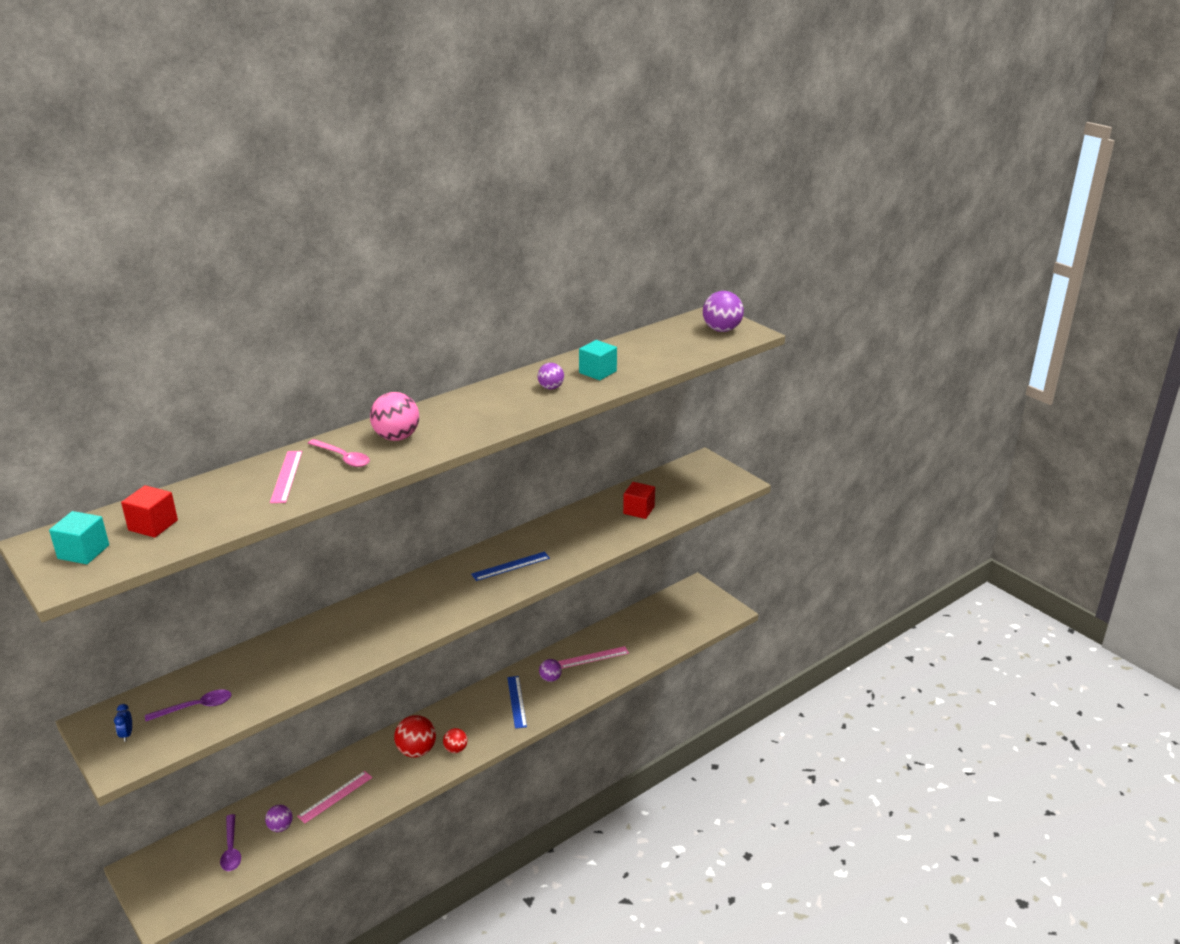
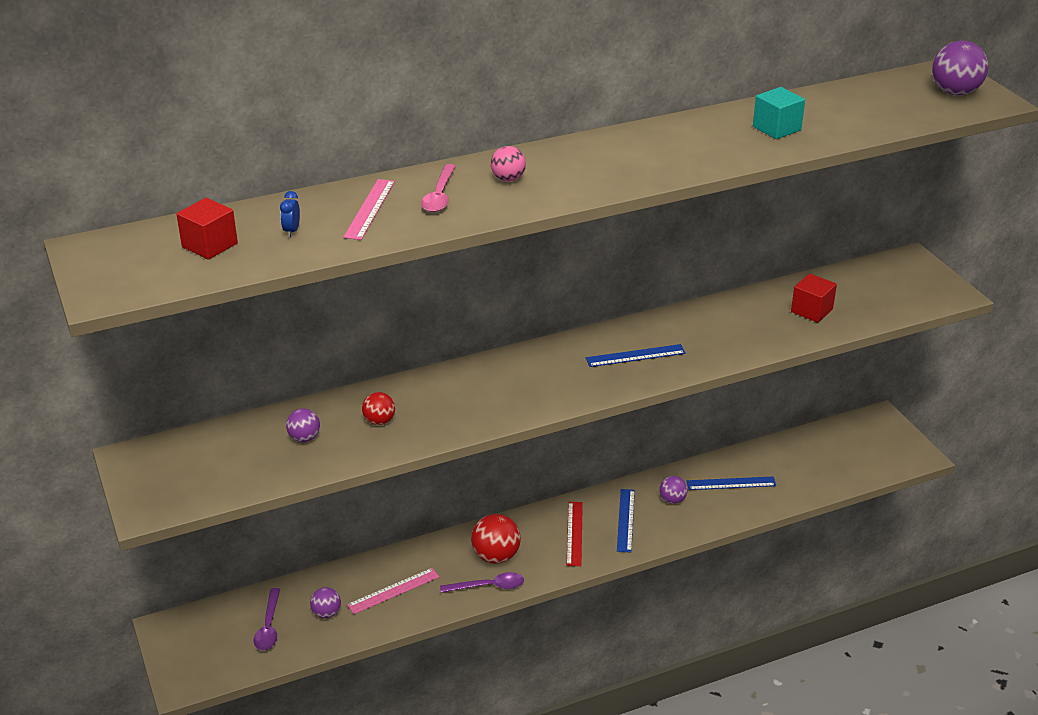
camera: 15 degrees right, 5 degrees up
turquoise cube [49,511,109,564] -> none
blue clock [114,704,132,742] -> blue clock moved to [280,191,300,237]
purple spoon [145,689,232,721] -> purple spoon moved to [440,572,524,593]
pink spoon [308,439,370,467] -> pink spoon turned 45 degrees clockwise [421,164,456,212]
pink ball [370,392,419,441] -> pink ball [491,146,526,182], size x0.59
red ball [443,728,468,753] -> red ball moved to [362,392,395,425]
purple ball [538,363,564,389] -> purple ball moved to [286,409,320,442]
pink ruler [558,646,629,668] -> blue ruler [687,476,776,490]
none -> red ruler [567,502,583,566]

